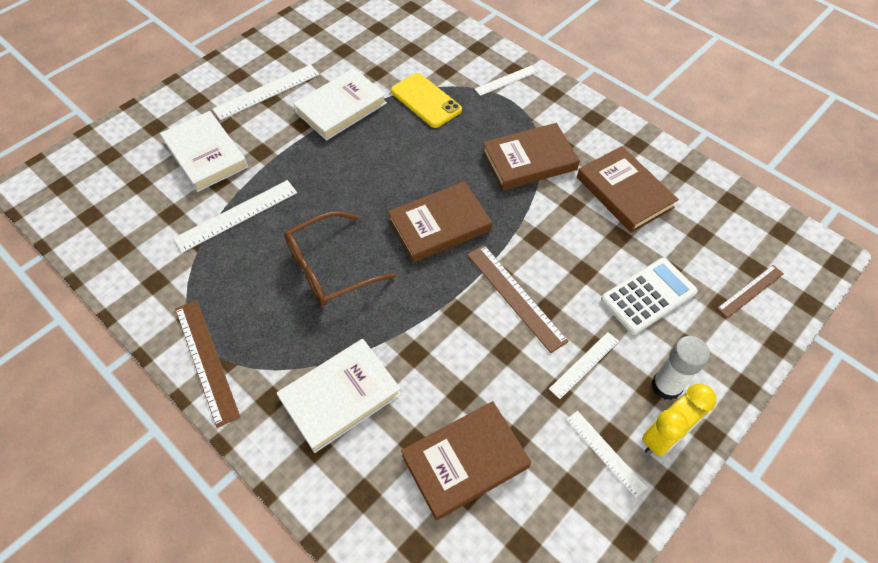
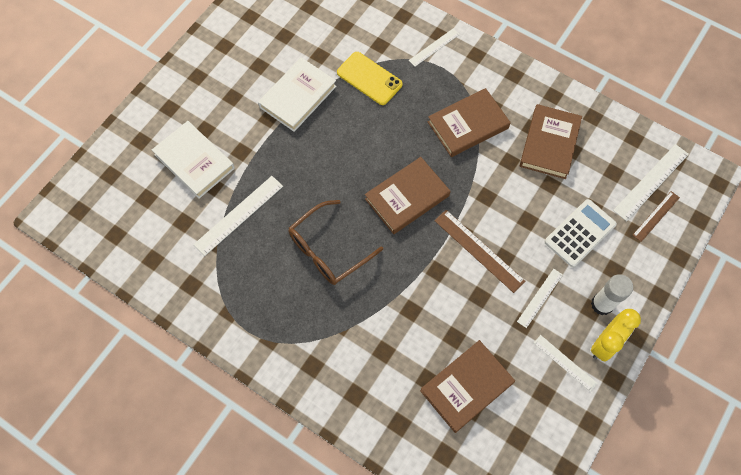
camera: 10 degrees left, 10 degrees up
brown ruler [175,300,241,428] -> none
white ruler [212,65,320,120] -> white ruler moved to [613,144,689,221]
white book [277,339,401,453] -> none
brown book [577,146,679,233] -> brown book turned 60 degrees clockwise [520,104,582,179]

